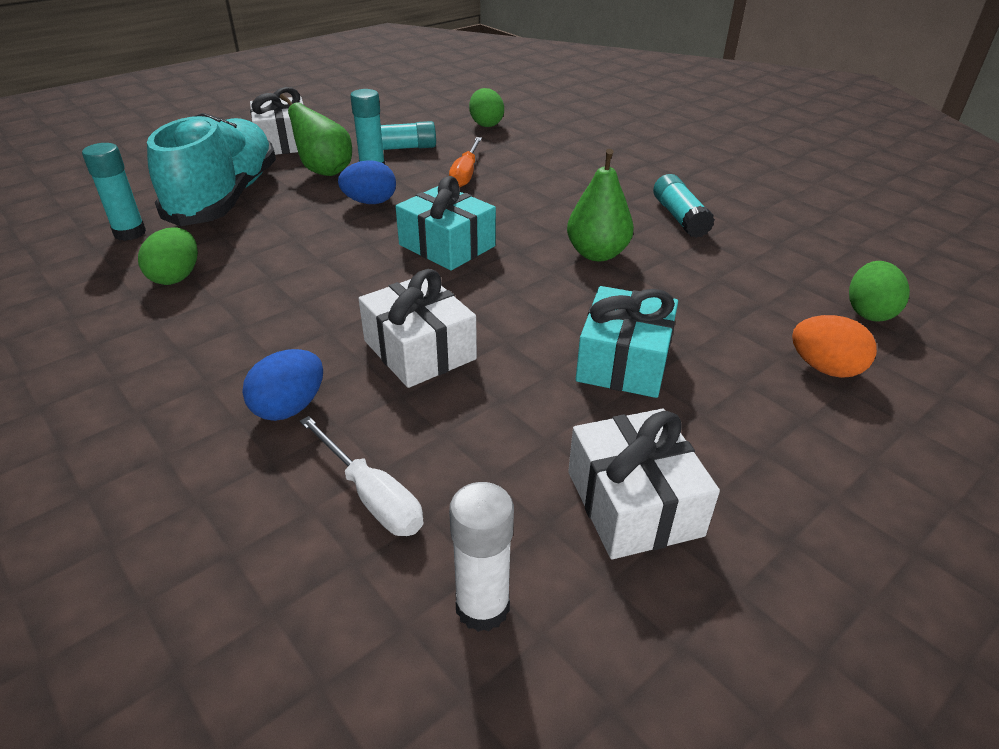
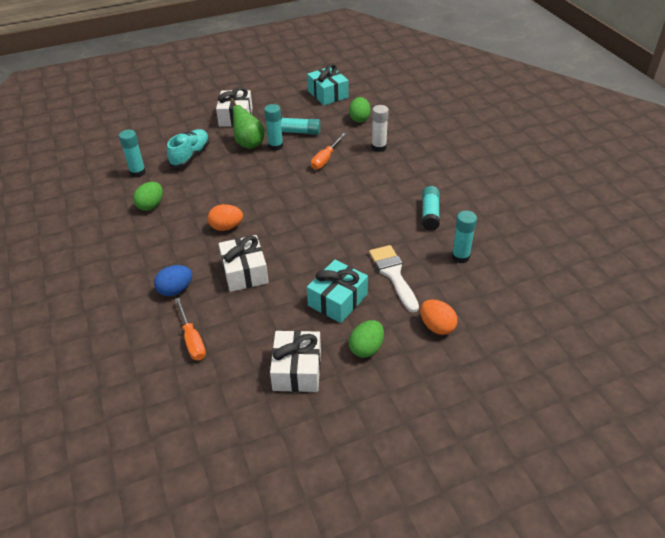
camera: 20 degrees right, 5 degrees up
turquoise shoe [147,113,276,226] -> turquoise shoe [167,129,210,168], size x0.58
white screwdriver [300,416,423,536] -> orange screwdriver [175,298,206,360]
blue egg [338,160,396,204] -> none
turquoise gift [395,176,496,270] -> turquoise gift moved to [307,64,349,105]
white glue stick [449,482,514,632] -> white glue stick moved to [372,105,389,152]
green pear [567,149,634,261] -> none
green egg [849,261,910,322] -> green egg moved to [349,320,384,358]
none -> orange egg [208,204,243,231]
none -> white brush [369,245,419,312]
none -> turquoise glue stick [451,211,477,263]

